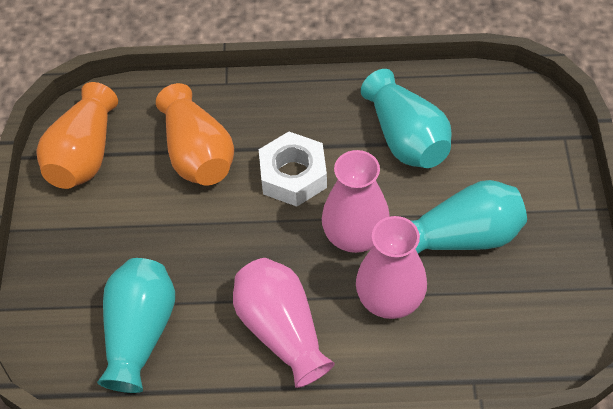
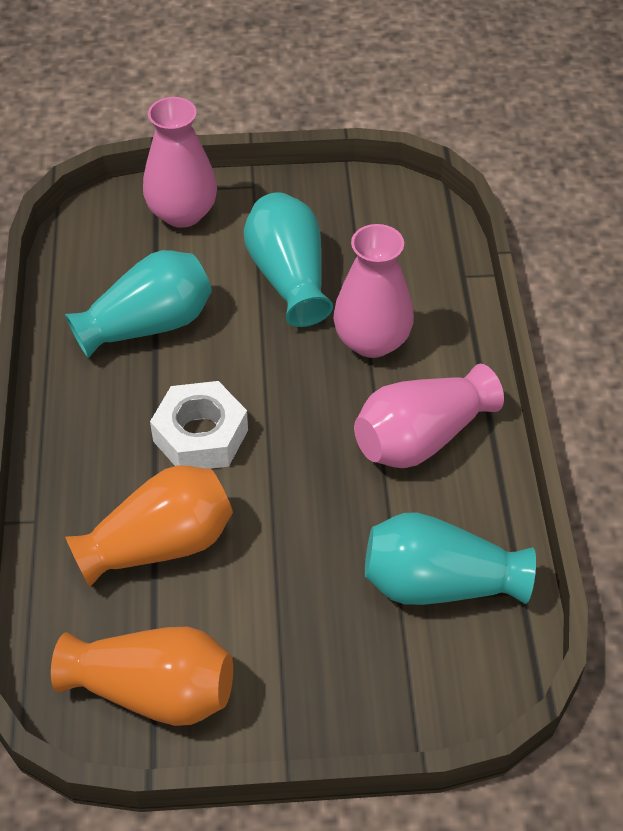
camera: 95 degrees left, 5 degrees down
pink vase [322,150,390,253] -> pink vase moved to [143,97,217,228]

